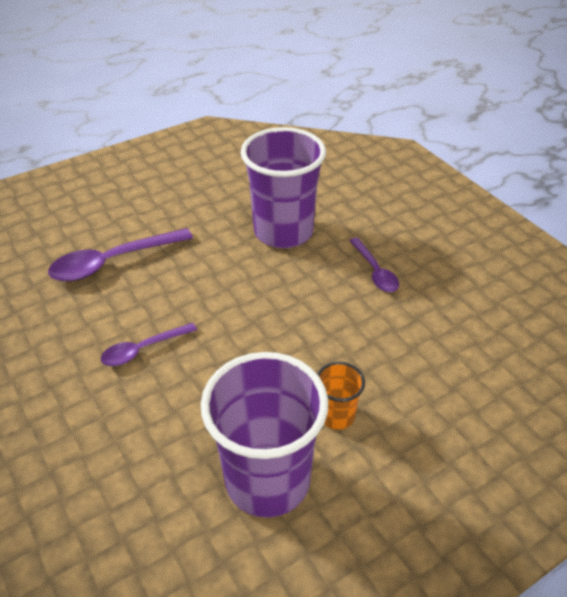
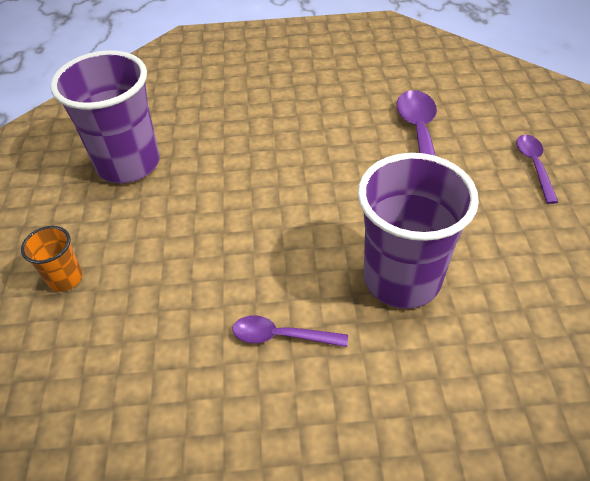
camera: 120 degrees right, 5 degrees up
purple spoon [101,323,197,366] -> purple spoon moved to [516,135,558,204]
orange cup [317,362,365,430] -> orange cup moved to [21,226,83,292]

